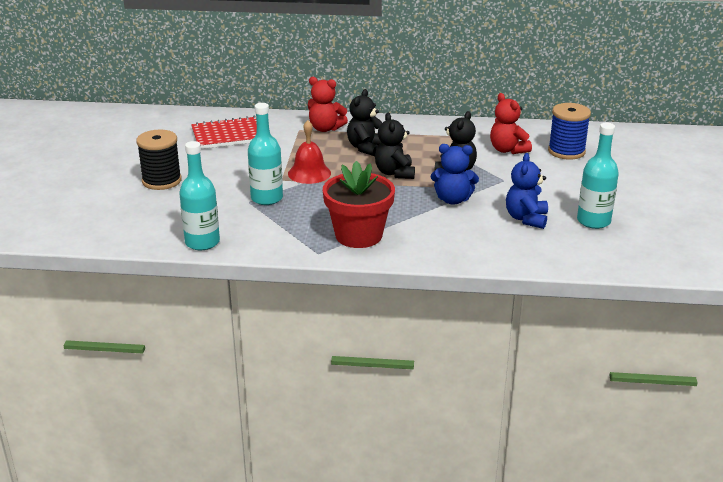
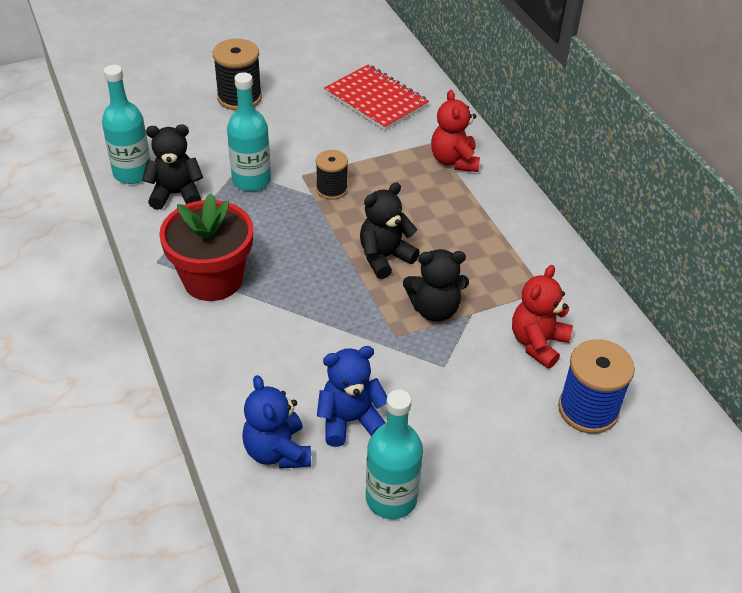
camera: 60 degrees right, 15 degrees up
red bell [288,120,331,184] -> black spool [316,150,348,200]
black teddy bear [347,89,382,156] -> black teddy bear moved to [142,124,203,210]
blue teddy bear [431,144,479,205] -> blue teddy bear moved to [242,375,311,469]

